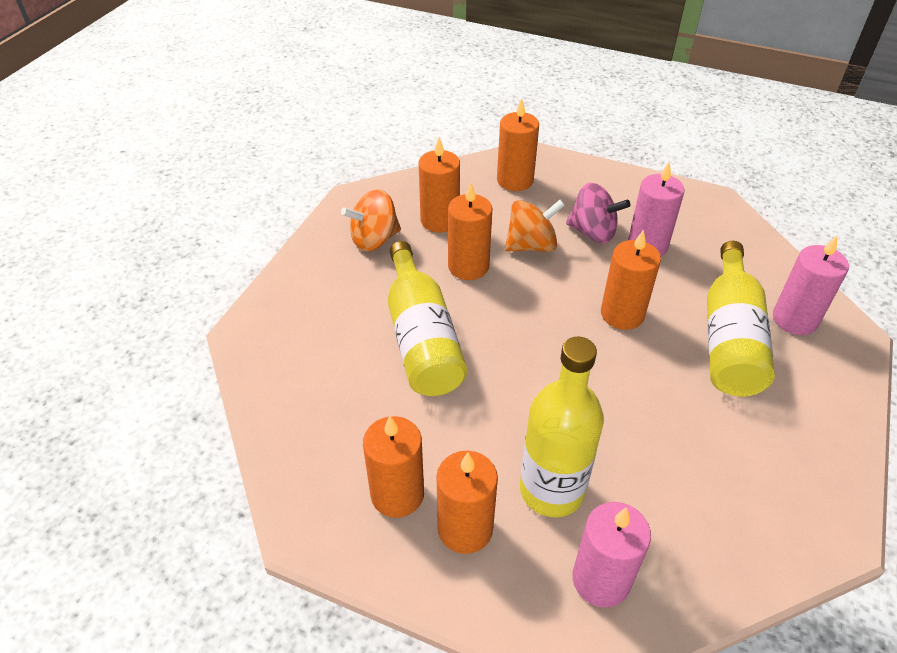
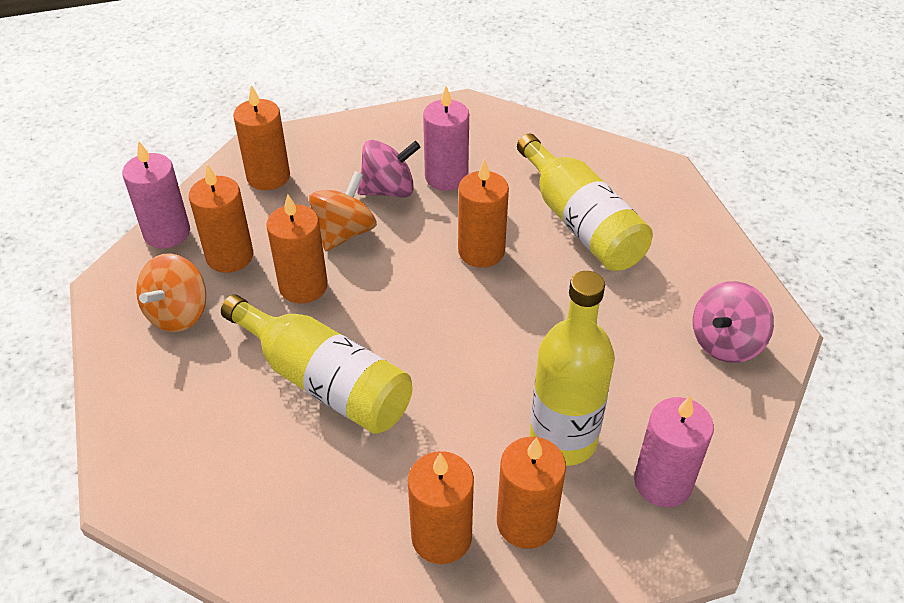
camera: 40 degrees left, 0 degrees up
pink candle [773,235,849,335] -> pink candle moved to [122,140,190,248]
none -> pink spinning top [693,281,774,363]

